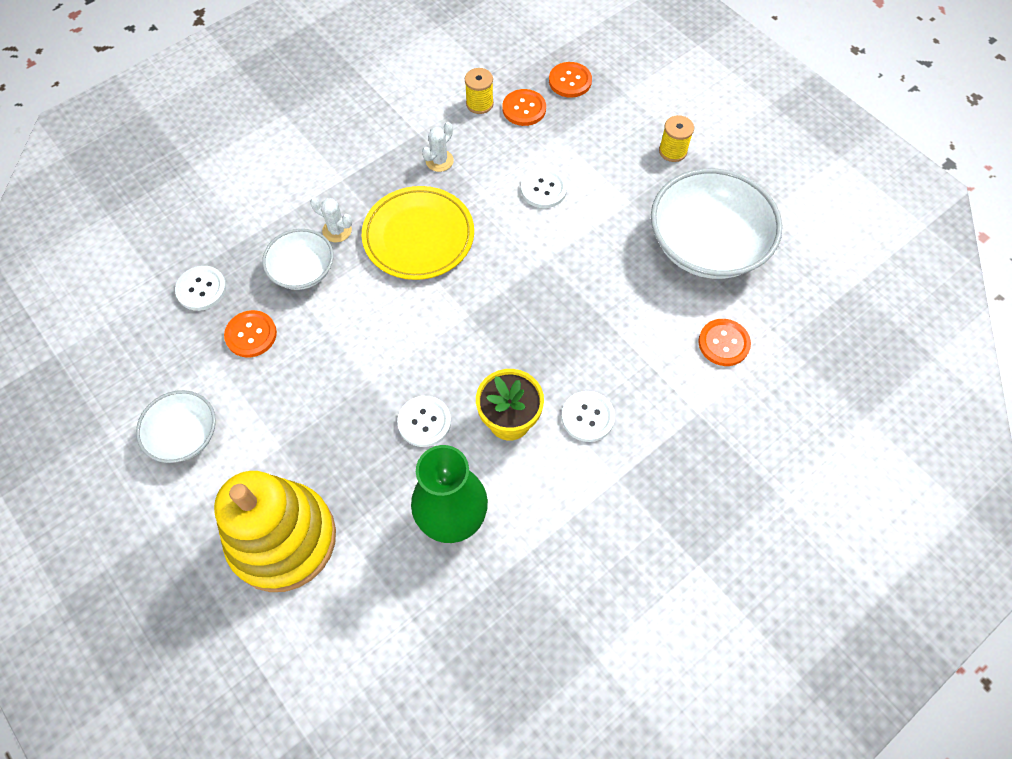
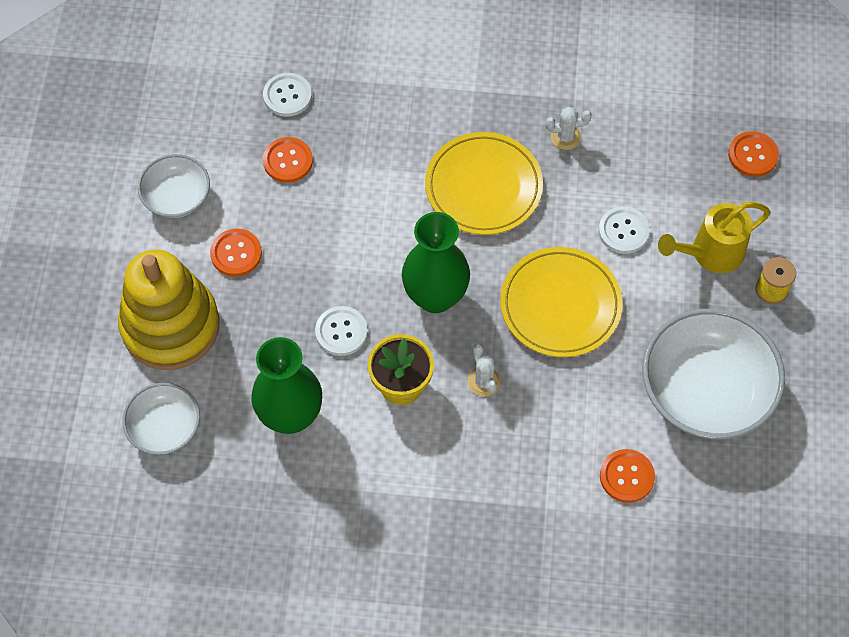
camera: 45 degrees right, 0 degrees up
white bowl [262,229,334,290] -> white bowl moved to [122,383,200,455]
white cactus [310,197,352,242] -> white cactus moved to [468,344,500,397]
yellow spool [465,68,494,114] -> none
orange button [502,89,546,126] -> orange button moved to [210,229,262,277]
white button [562,391,615,442] -> none
none -> green vase [402,212,470,313]
none -> yellow plate [500,247,623,357]
none -> yellow watering can [658,202,771,273]

